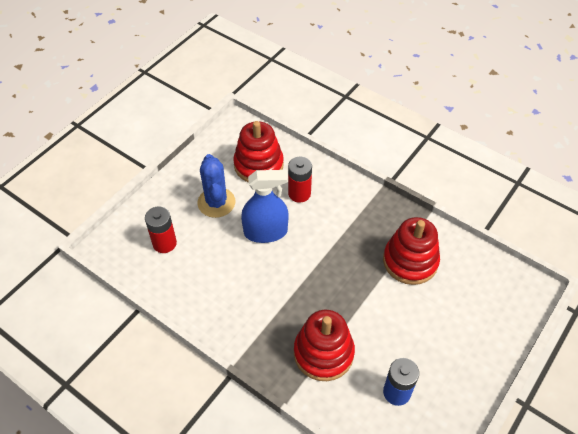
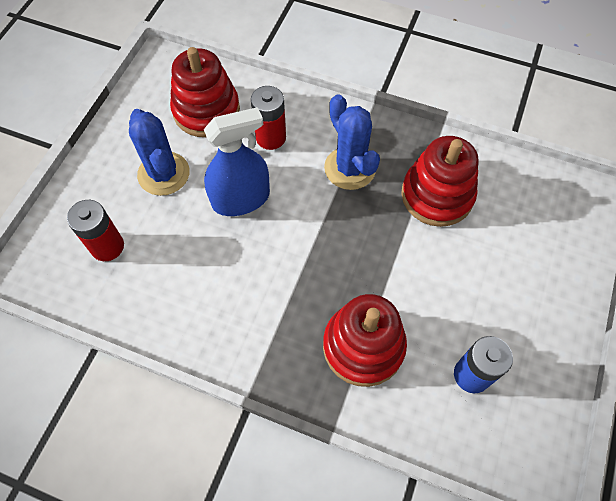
camera: 15 degrees left, 10 degrees up
none -> blue cactus [324,94,380,190]

